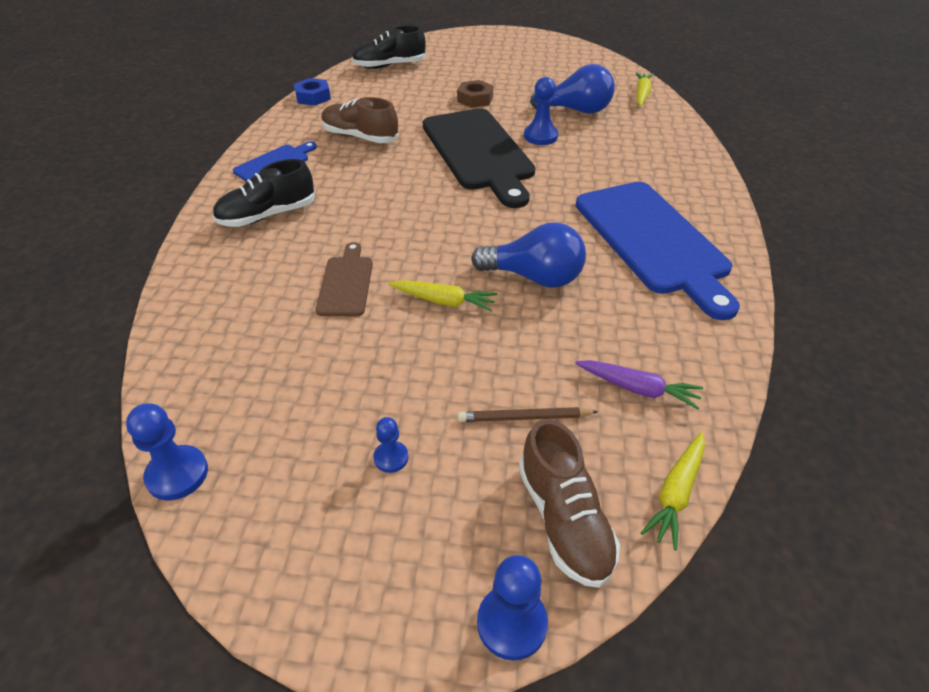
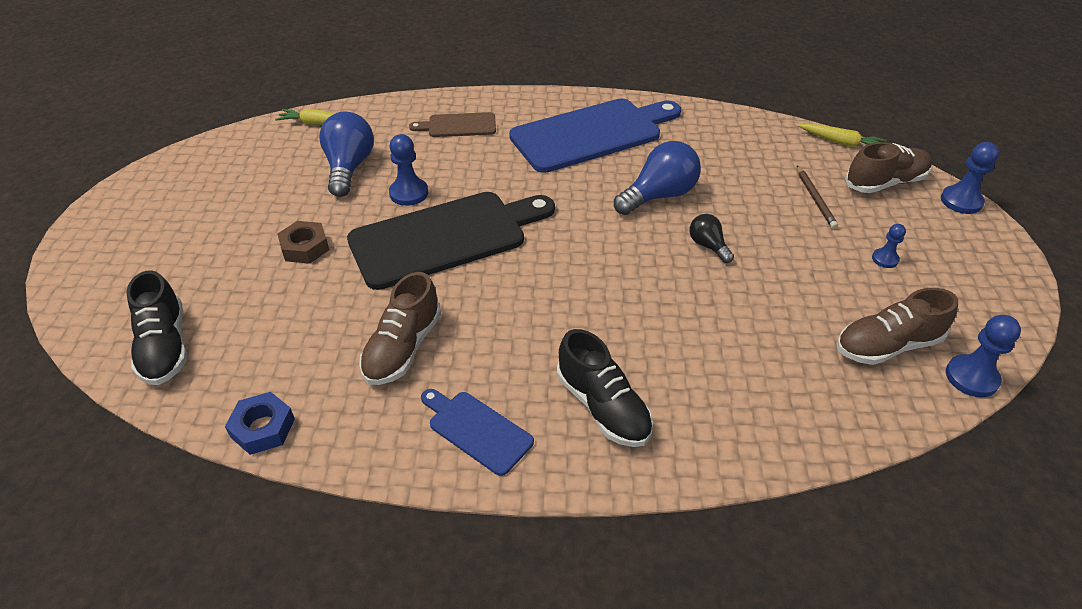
camera: 95 degrees left, 0 degrees up
brown cutting board [316,242,373,316] -> brown cutting board moved to [409,112,496,137]
yellow carrot [388,280,497,311] -> black light bulb [690,214,734,263]
blue light bulb [471,222,586,288] -> blue light bulb turned 45 degrees clockwise [614,141,701,215]
purple carrot [575,360,703,410] -> none
none -> brown shoe [836,288,958,365]

